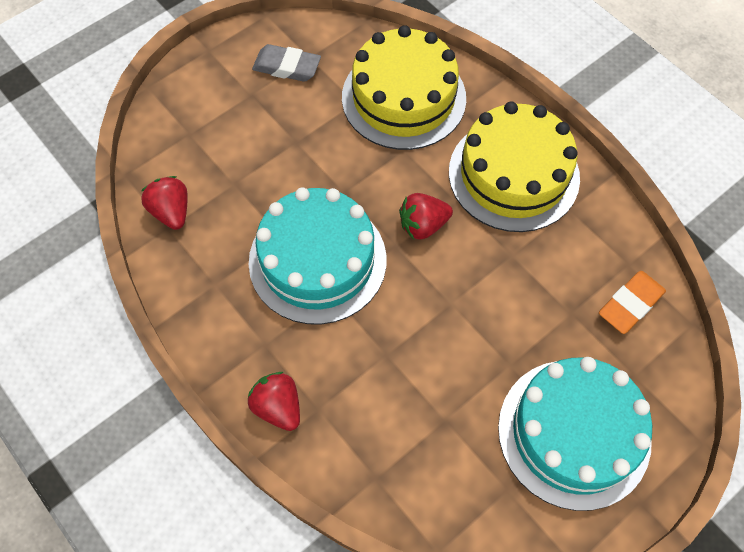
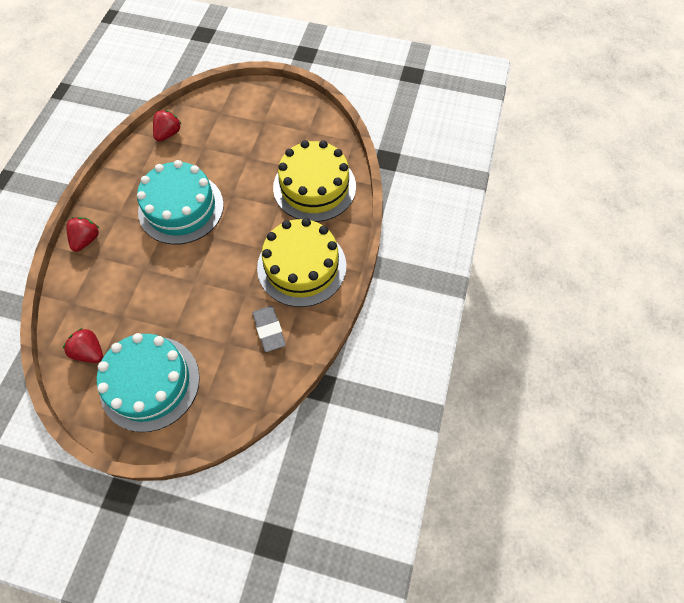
camera: 55 degrees right, 0 degrees up
grey eraser [252,44,321,82] -> grey eraser moved to [252,306,286,352]
red strawberry [399,193,453,240] -> red strawberry moved to [63,328,103,363]
orange eraser [599,271,666,334] -> none

